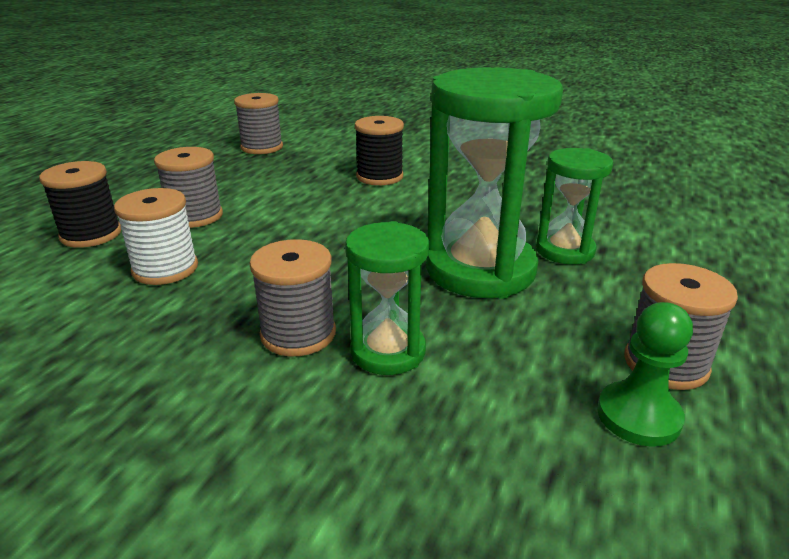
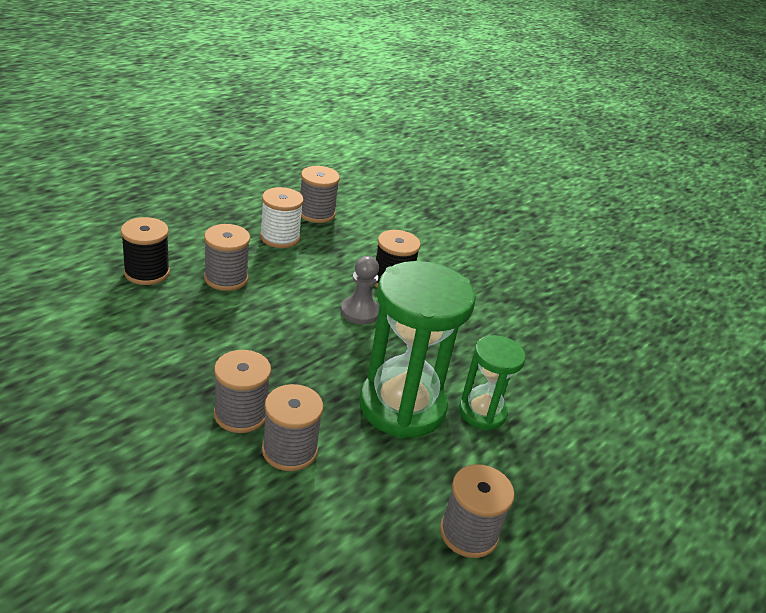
camera: 15 degrees right, 5 degrees up
white spool [114,188,198,285] -> white spool moved to [260,187,303,248]
green hourglass [345,221,429,375] -> grey spool [262,384,323,471]
green pawn [597,302,693,447] -> none
none -> grey pawn [341,256,379,325]

